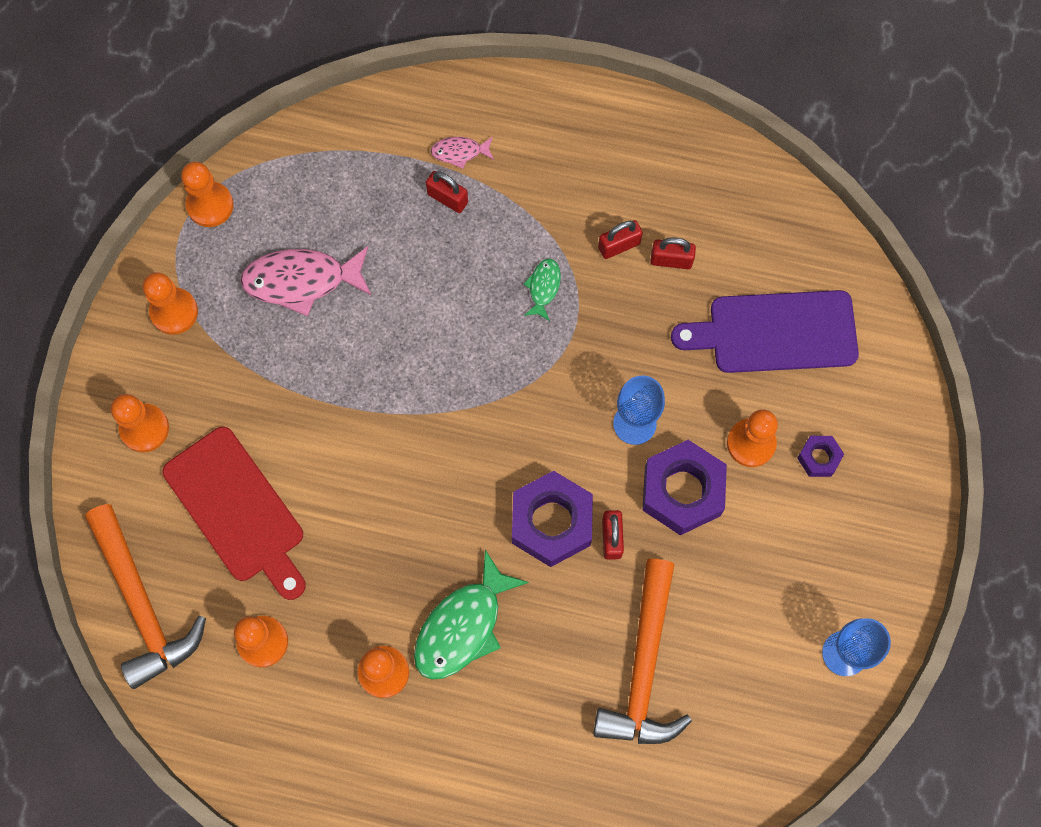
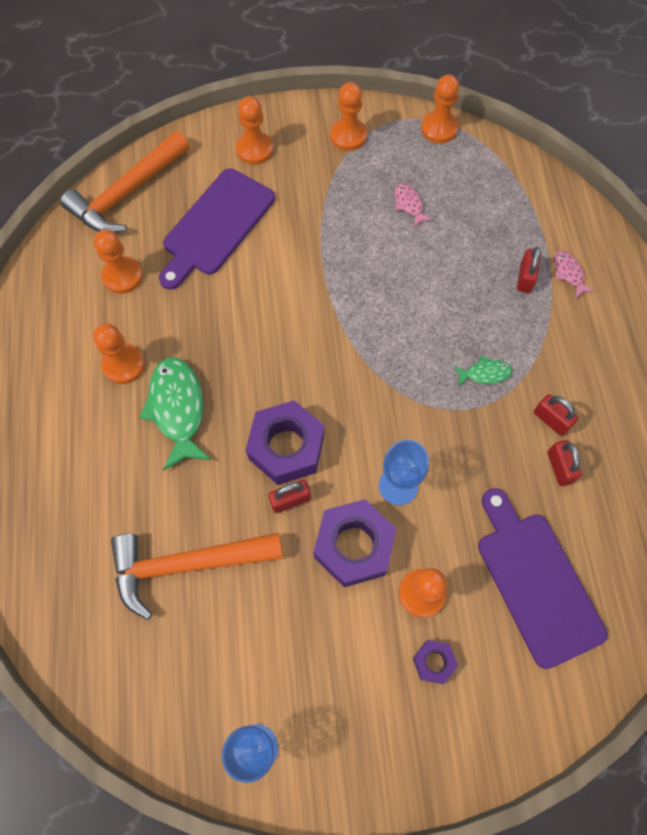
camera: 70 degrees right, 5 degrees down
red cutting board [162,427,306,600] -> purple cutting board [159,168,275,290]
pink fish [240,246,372,316] -> pink fish [394,183,433,227], size x0.50
green fish [414,550,529,680] -> green fish turned 60 degrees clockwise [139,357,211,471]

